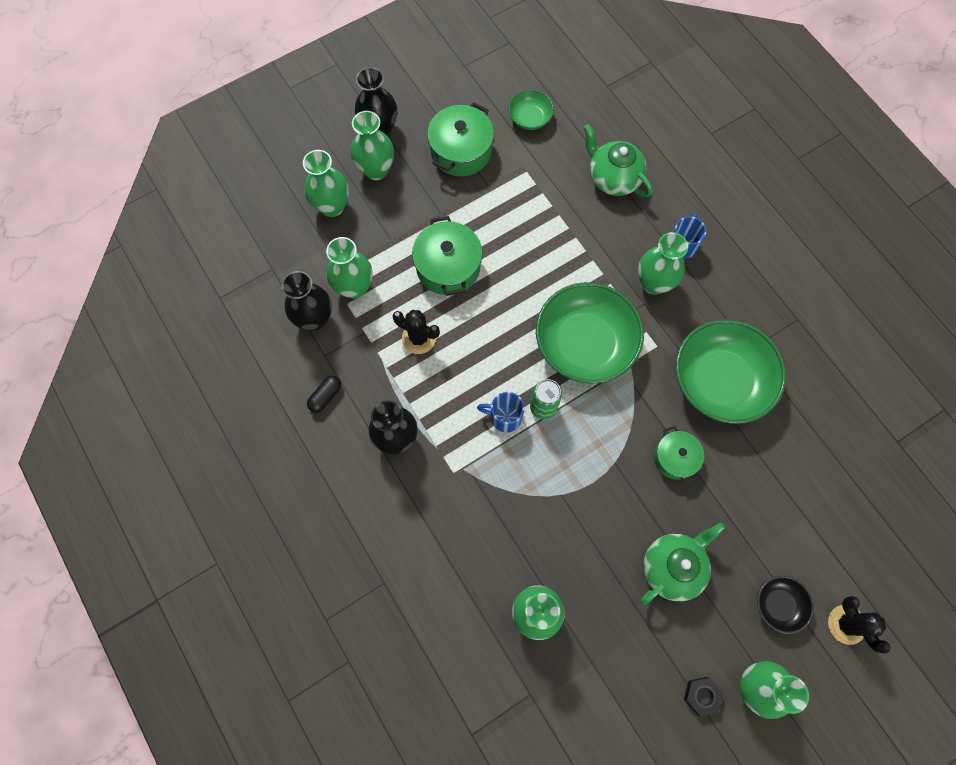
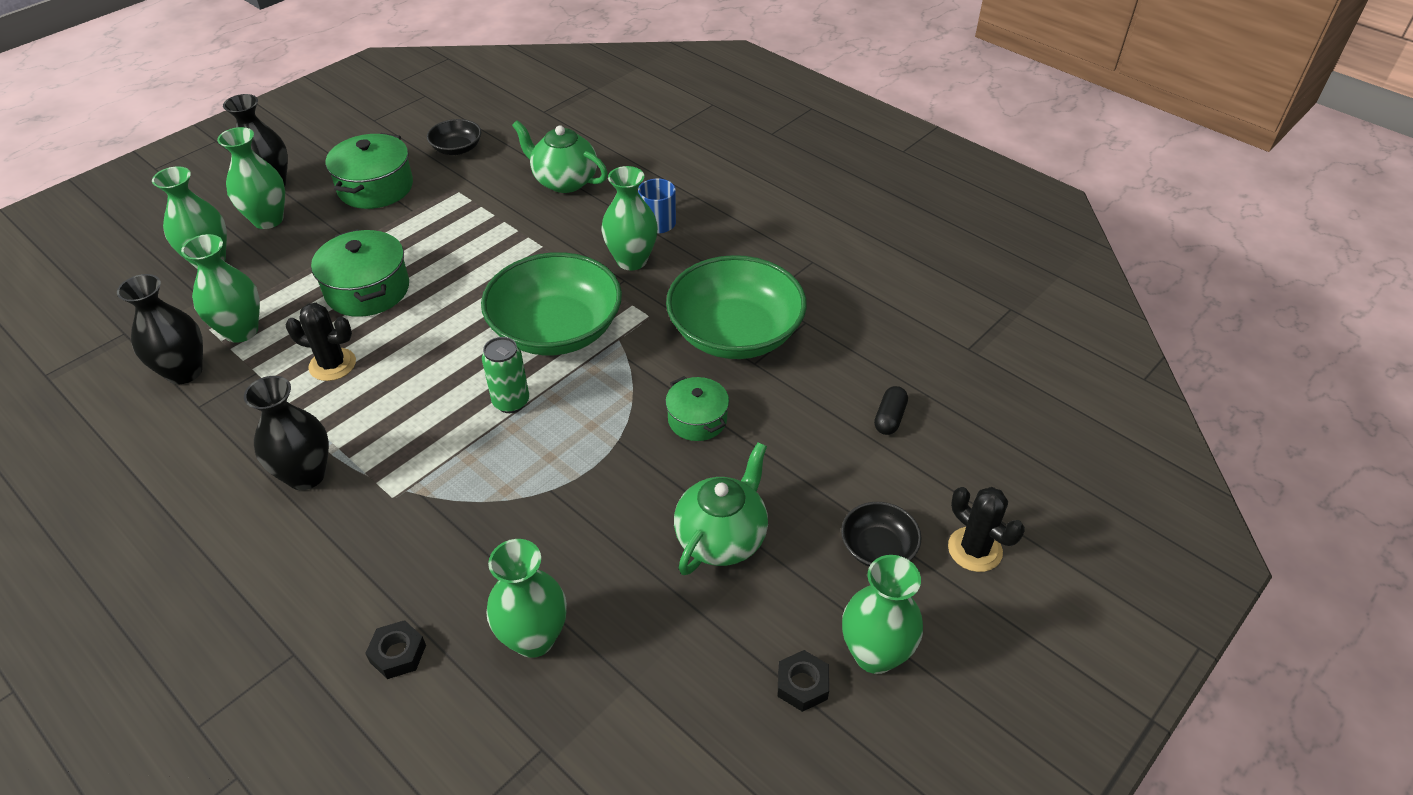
camera: 15 degrees left, 25 degrees down
black capsule [307,376,341,413] -> black capsule moved to [874,386,908,435]
blue mug [477,392,525,432] -> none
green bowl [508,90,554,130] -> black bowl [427,119,481,155]
none -> black nut [365,620,426,679]

